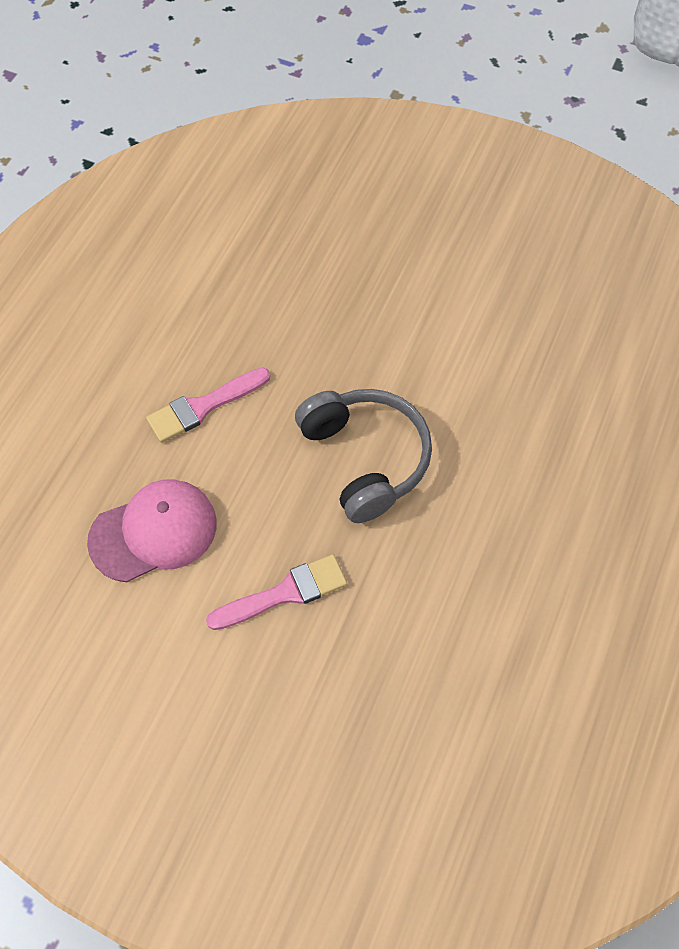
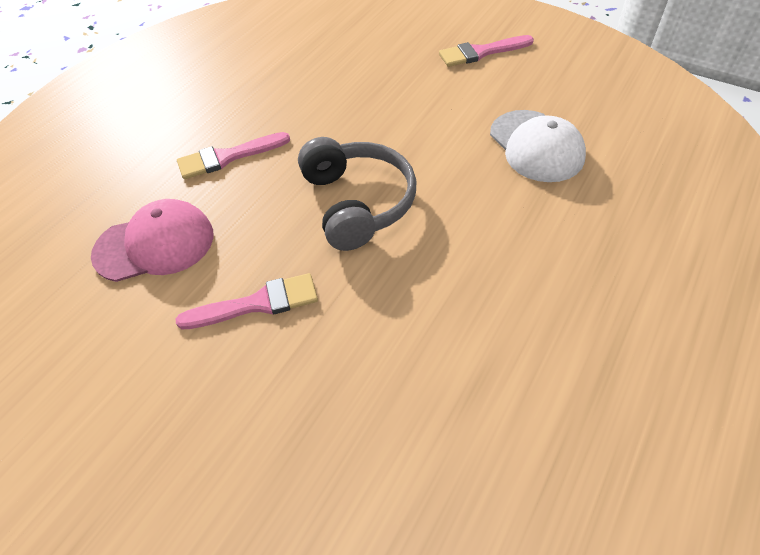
camera: 10 degrees right, 10 degrees down
none -> pink brush [439,35,534,67]
none -> white cap [490,110,586,182]

